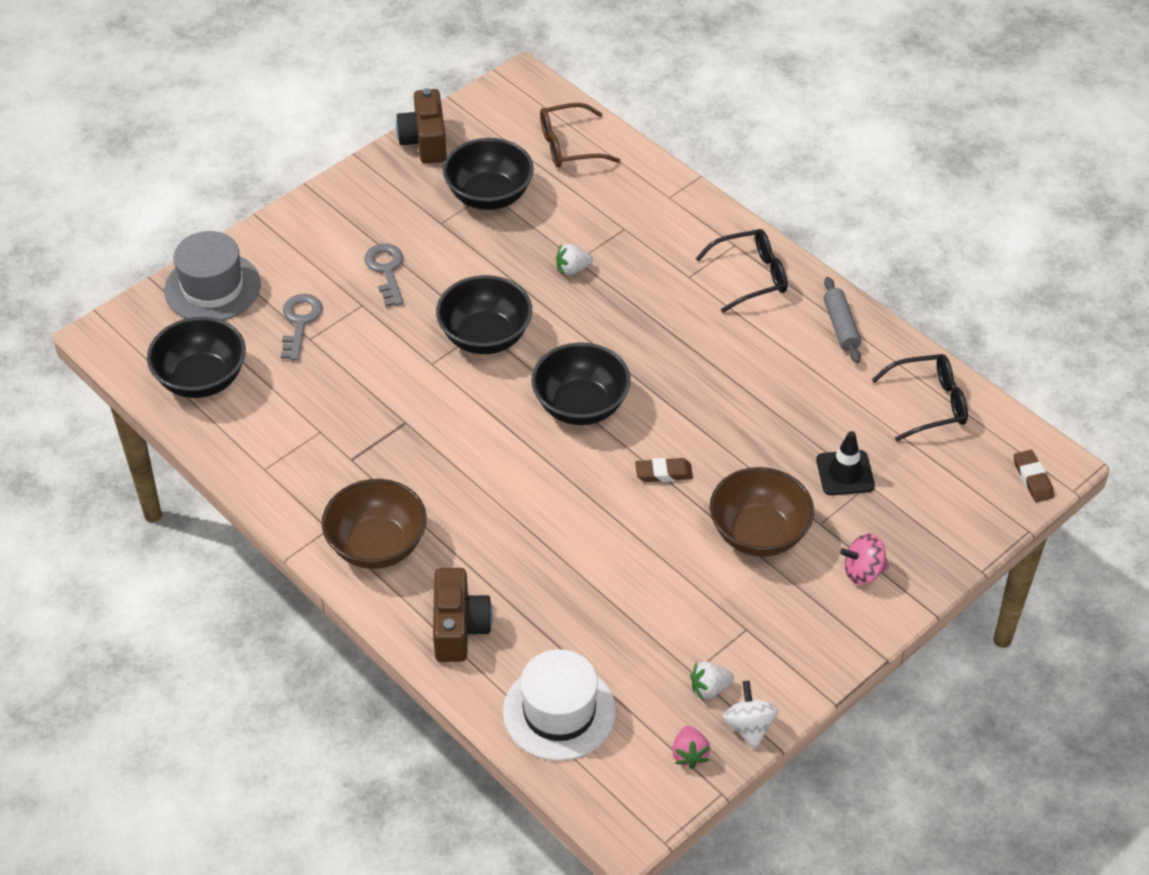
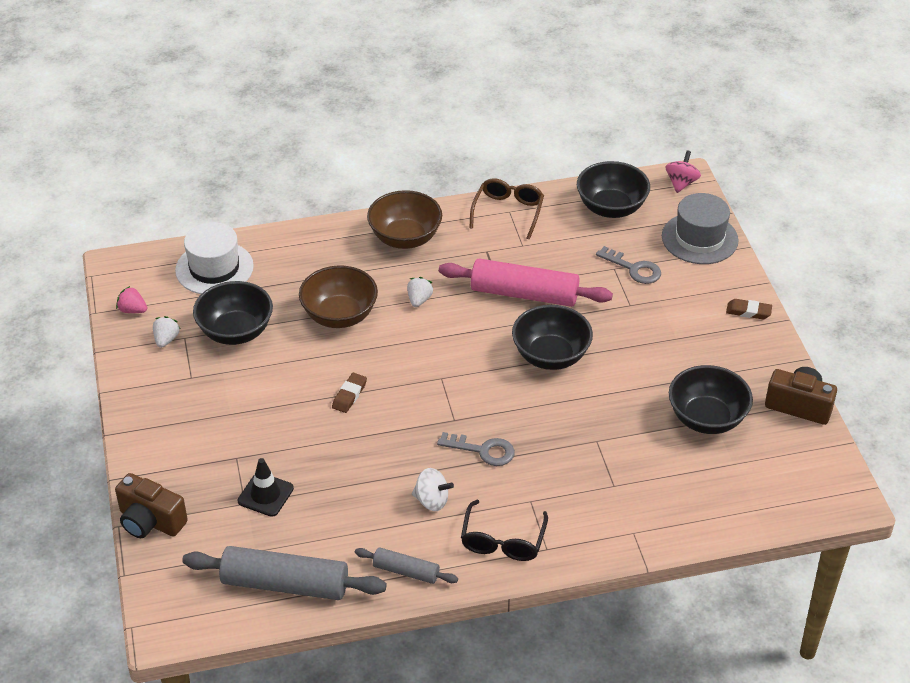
camera: 120 degrees right, 5 degrees down
grey key [364,243,404,307] -> grey key moved to [437,432,515,466]
brown camera [433,568,492,662] -> brown camera moved to [115,473,188,538]
black bowl [531,342,631,425] -> black bowl moved to [193,281,273,345]
brown glasses [540,103,621,168] -> brown glasses moved to [469,178,544,239]
white strawberry [556,244,593,276] -> white strawberry moved to [407,277,433,307]
brown bowl [710,467,814,557] -> brown bowl moved to [299,265,378,328]
white spinning top [723,681,779,749] -> white spinning top moved to [412,468,454,511]
pink spinning top [840,533,889,585] -> pink spinning top moved to [666,150,701,193]
black glasses [872,354,968,441] -> grey rolling pin [182,546,387,600]
brown eraser [1014,450,1054,502] -> brown eraser moved to [726,299,772,319]
none -> pink rolling pin [439,258,613,307]

